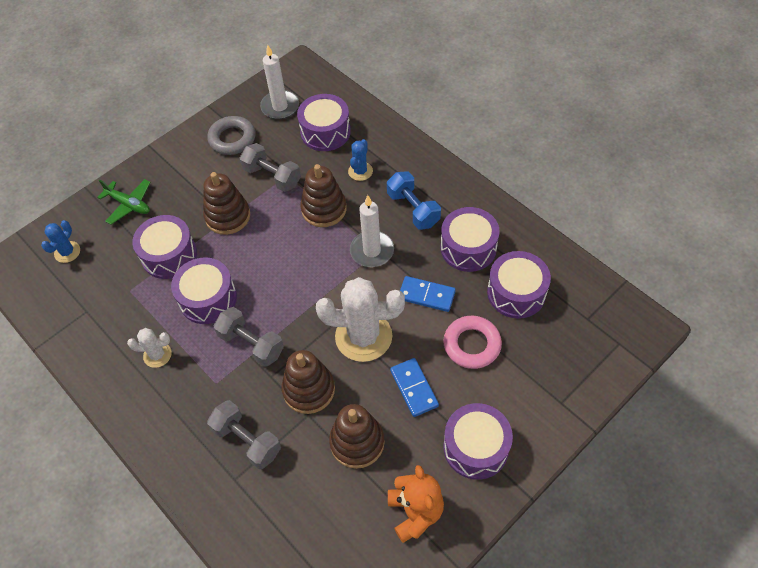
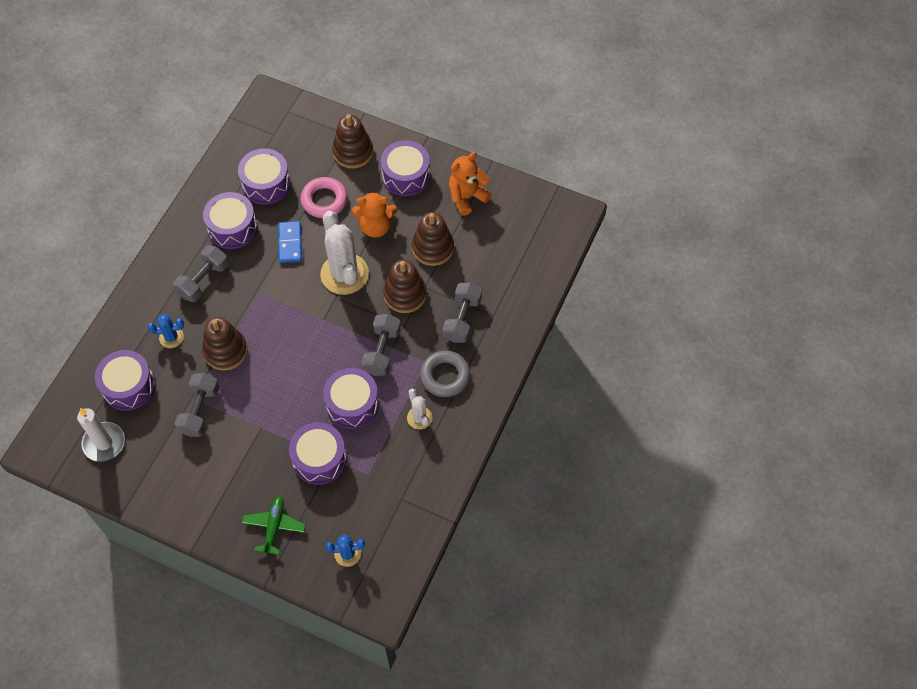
camera: 115 degrees left, 5 degrees up
brown stacking toy [203,172,250,235] -> brown stacking toy moved to [332,114,373,169]
grey ring [207,116,256,155] -> grey ring moved to [420,351,470,397]
white candle [350,195,394,267] -> none
blue dumbbell [387,171,441,230] -> grey dumbbell [173,245,229,302]
blue domino [390,358,439,417] -> orange teddy bear [352,191,398,238]

